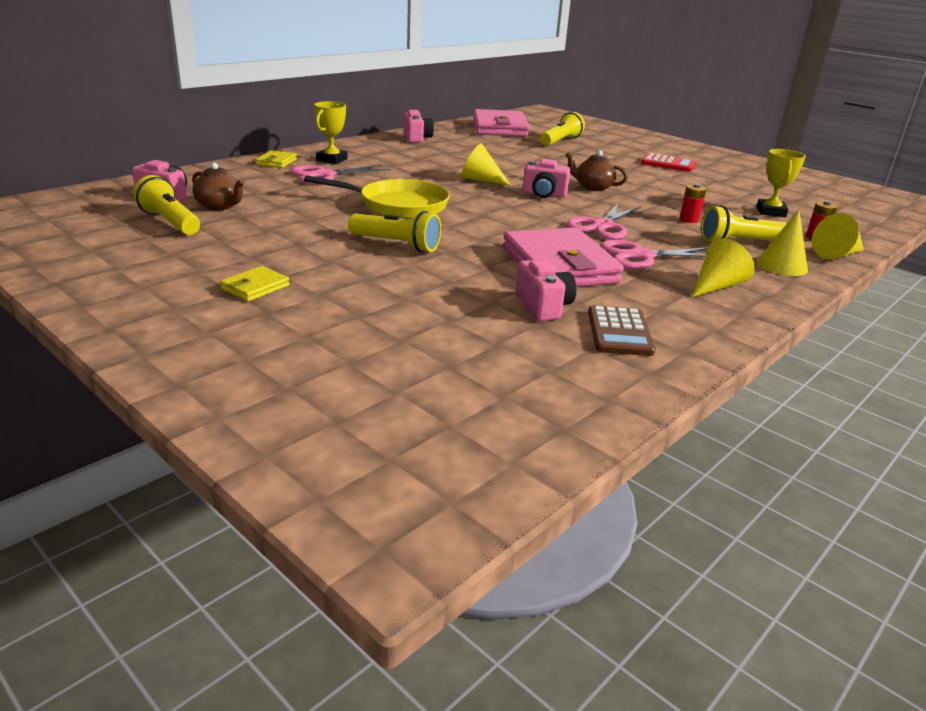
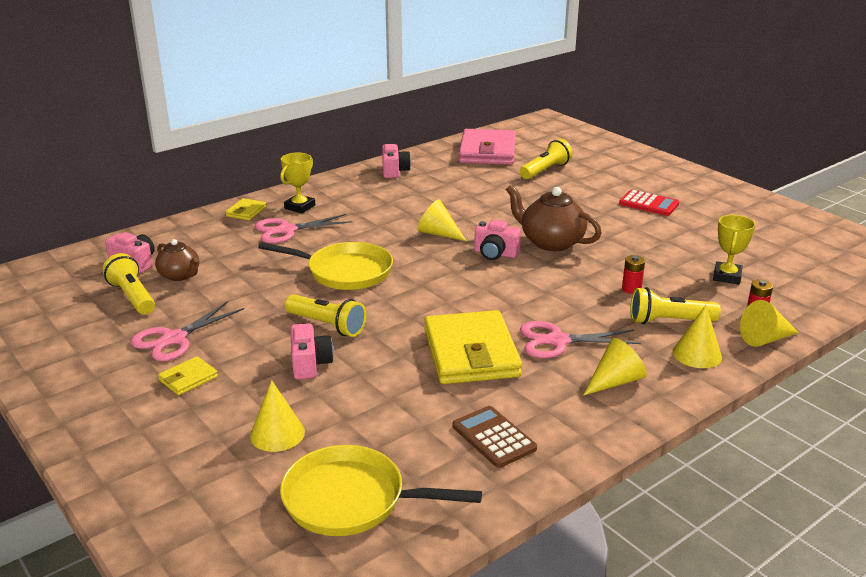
camera: 10 degrees right, 0 degrees up
pink wallet [503,227,624,287] -> yellow wallet [424,310,522,384]
pink camera [515,260,576,321] -> pink camera moved to [290,323,334,379]
brown teapot [566,150,628,191] -> brown teapot [506,185,602,251], size x1.61
pink scissors [566,203,641,240] -> pink scissors moved to [130,301,244,361]
brown calculator [588,305,656,356] -> brown calculator turned 135 degrees clockwise [452,406,537,468]
none -> yellow cone [250,380,305,452]
none -> yellow pan [280,445,482,536]

